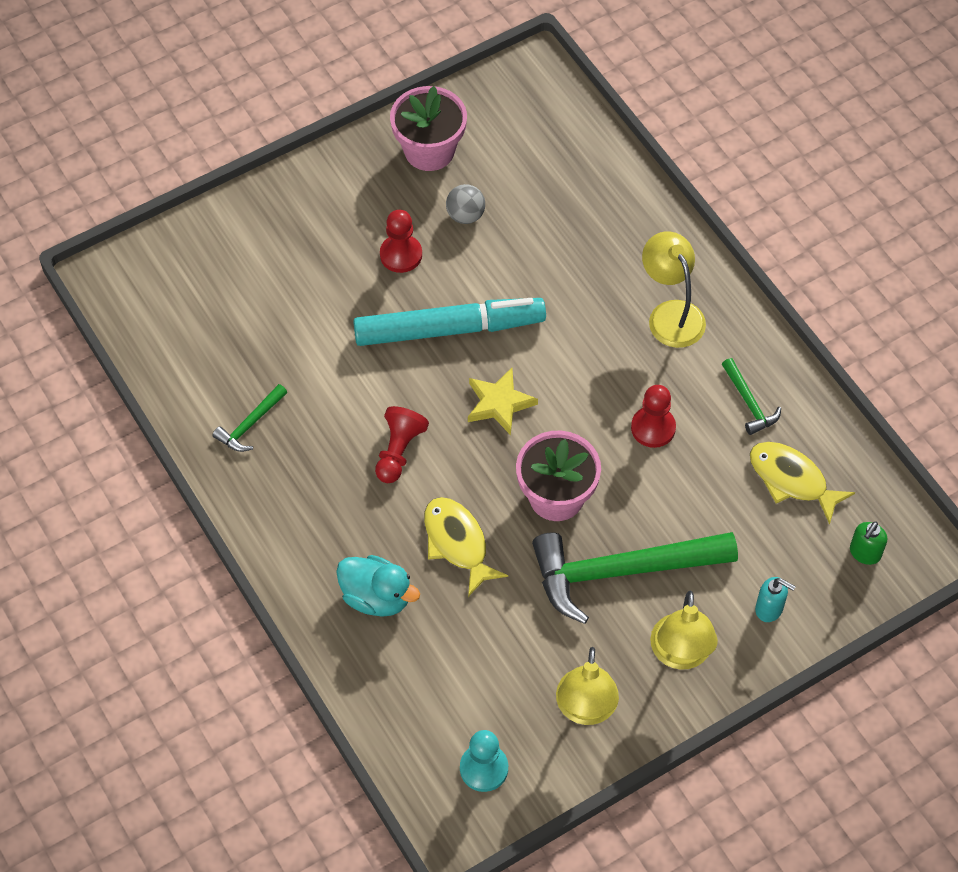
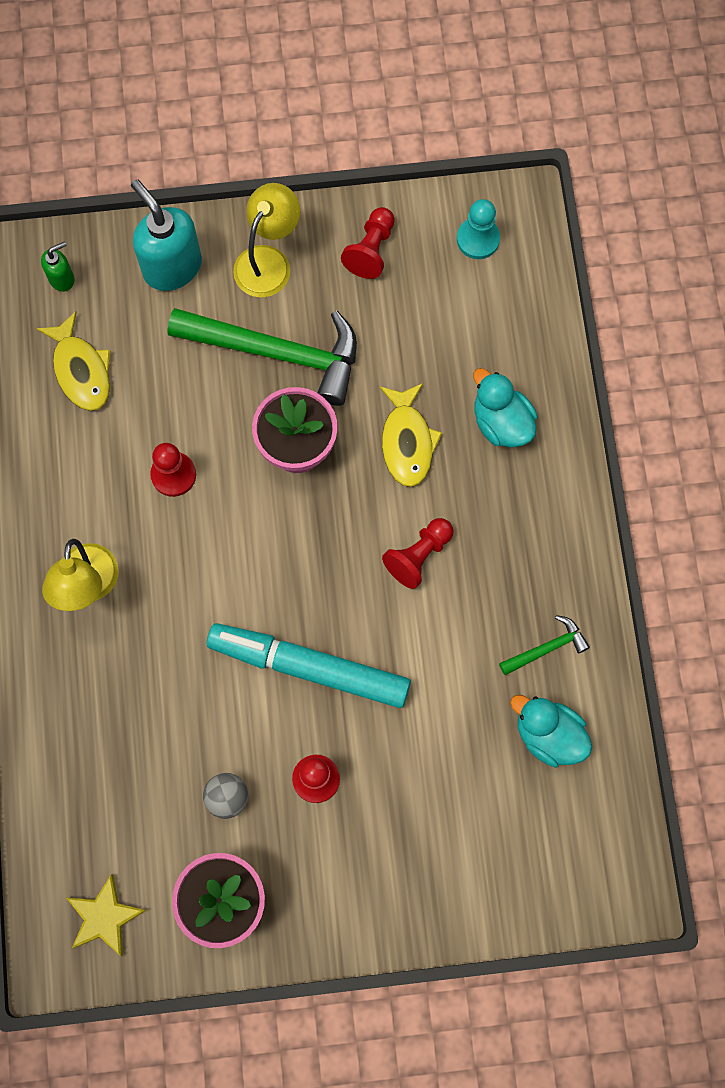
camera: 155 degrees left, 15 degrees up
yellow star [468,368,538,435] -> yellow star moved to [67,874,147,956]
yellow lamp [556,647,619,725] -> red pawn [341,207,395,279]
green hammer [722,358,781,435] -> none
turquoise soap dispenser [755,577,796,622] -> turquoise soap dispenser [131,179,202,291], size x2.01
none -> turquoise duck [510,695,592,768]

